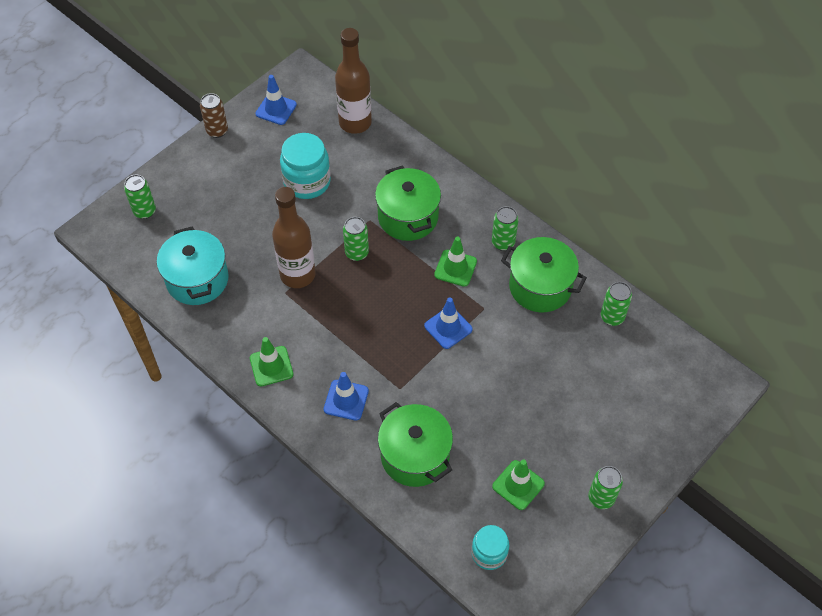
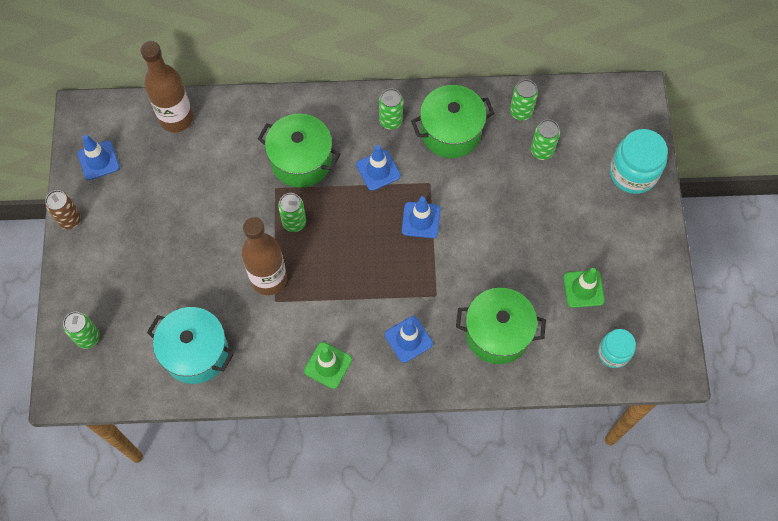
camera: 45 degrees left, 10 degrees up
turquoise jar [280,133,331,199] -> turquoise jar moved to [610,129,668,194]
green traffic cone [434,237,477,287] -> blue traffic cone [356,145,401,191]
green can [588,466,623,509] -> green can moved to [531,119,560,160]

